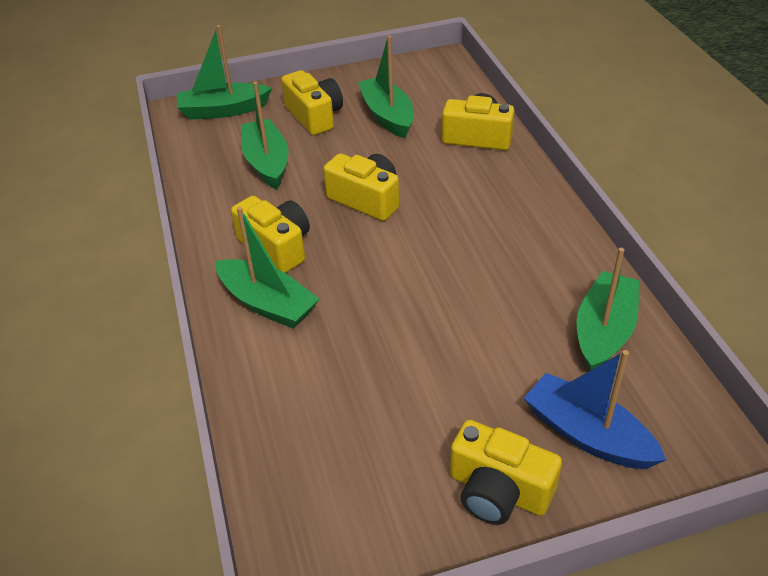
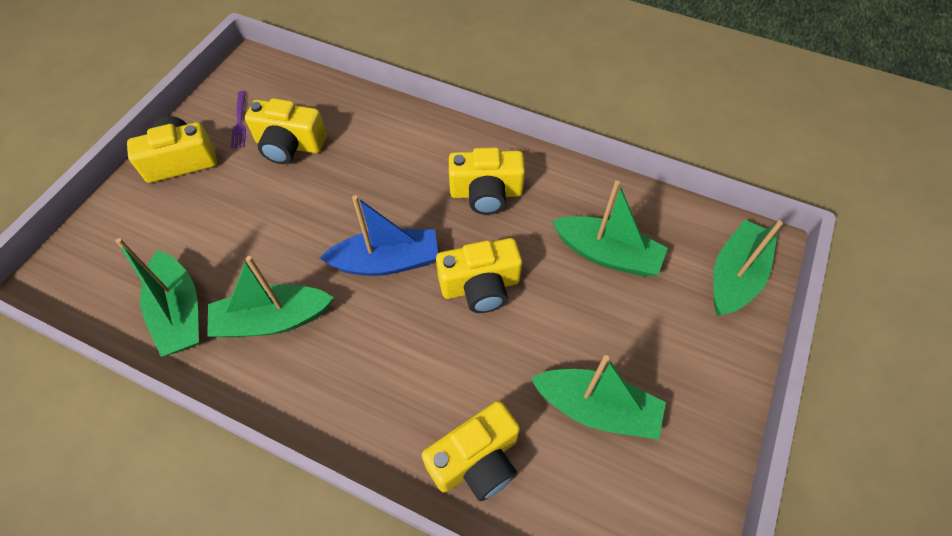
camera: 130 degrees right, 15 degrees up
green boat [216,207,319,329] -> green boat moved to [207,256,334,338]
yellow camera [281,70,343,135] -> yellow camera moved to [245,98,327,164]
blue boat [524,350,666,469] -> blue boat moved to [320,195,438,276]
none -> purple fork [231,91,246,149]

